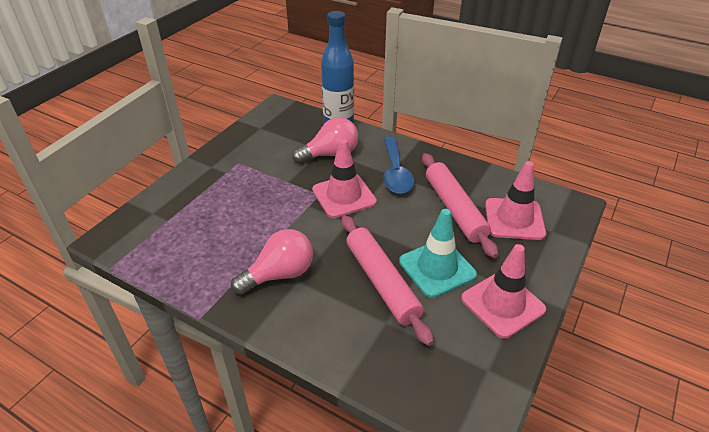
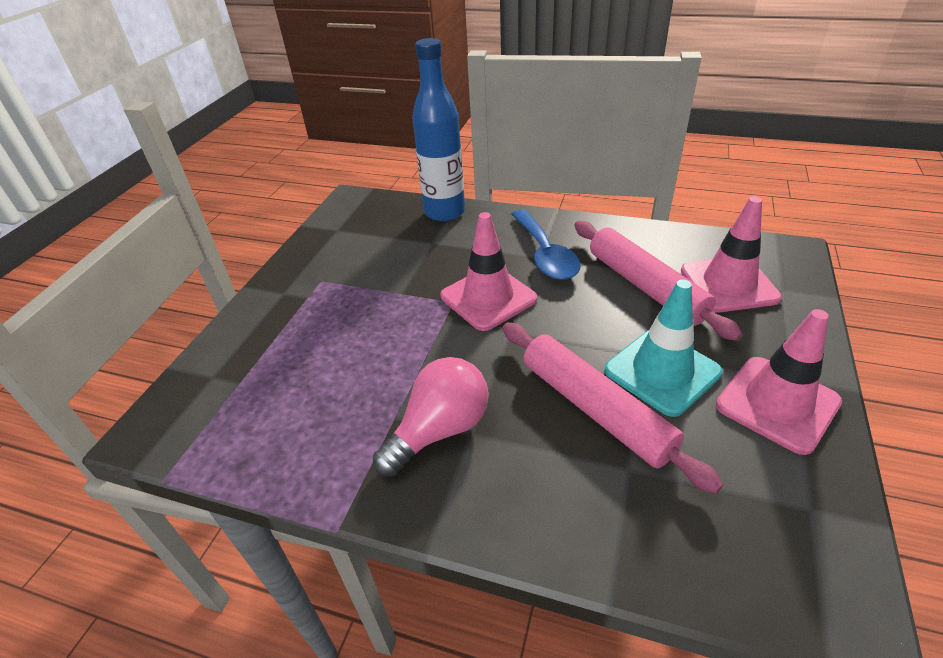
camera: 10 degrees left, 0 degrees up
pink light bulb [292,117,358,164] -> none

